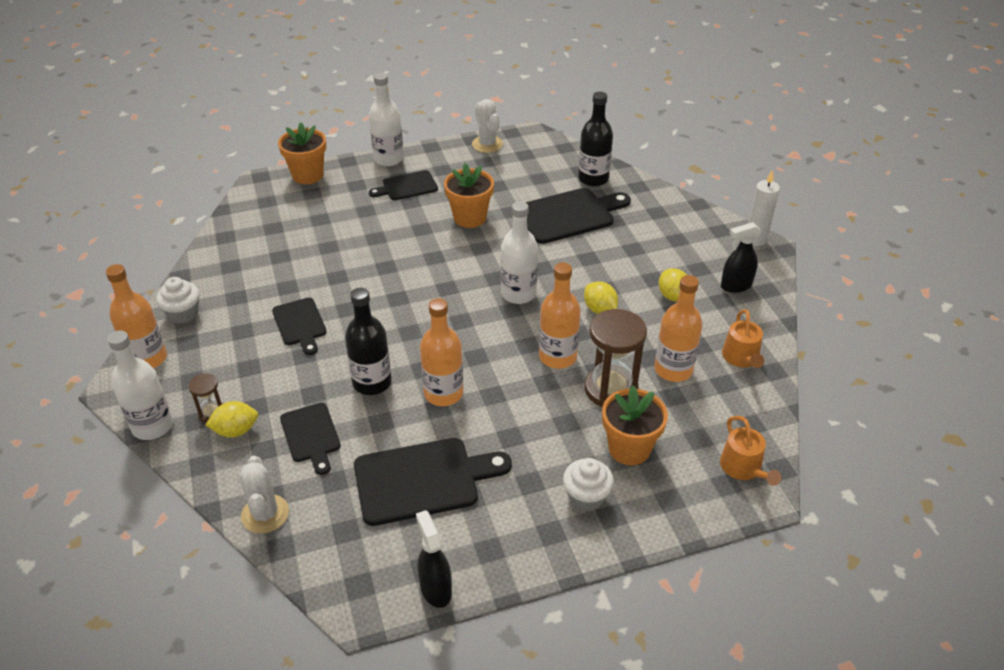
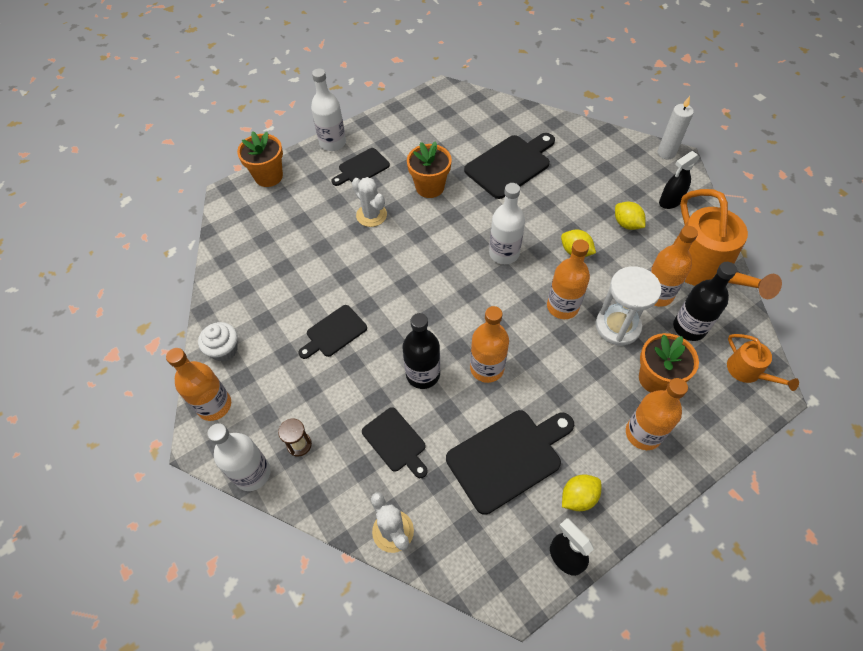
camera: 15 degrees left, 15 degrees up
yellow lemon [205,401,258,437] -> yellow lemon moved to [562,474,601,511]
black cutting board [272,298,326,355] -> black cutting board turned 90 degrees clockwise [298,305,367,359]
white cactus [472,99,503,153] -> white cactus moved to [352,177,387,227]
white cupcake [563,458,614,511] -> orange bottle [626,378,688,450]
black bottle [578,92,613,187] -> black bottle moved to [673,262,737,341]
brown hourglass [585,309,647,407] -> white hourglass [595,266,662,346]
orange watering can [722,309,764,368] -> orange watering can [673,189,782,299], size x2.02

